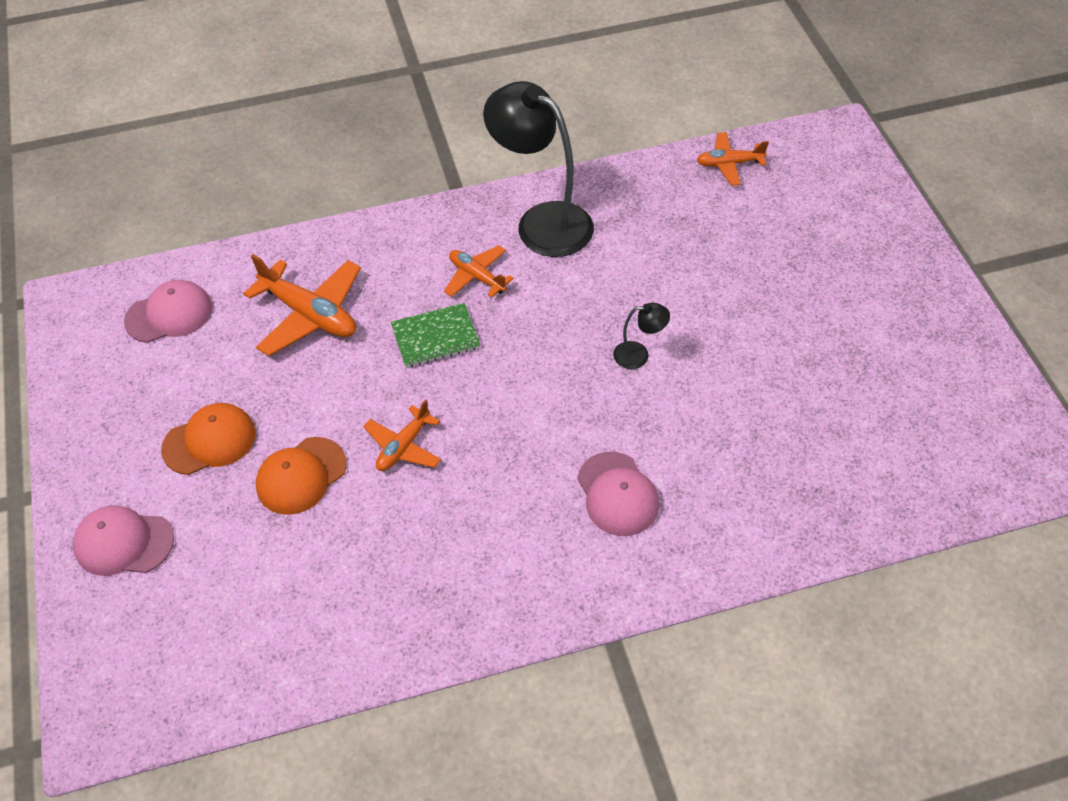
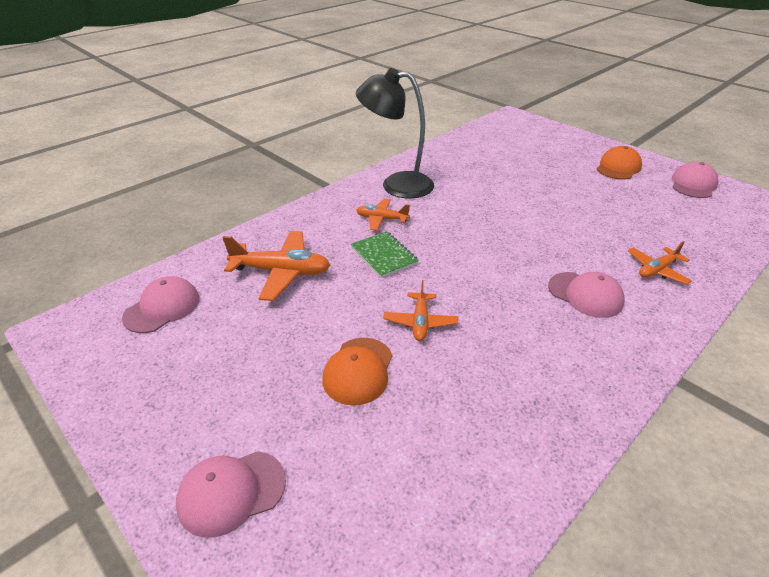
camera: 30 degrees left, 15 degrees down
orange cap [161,403,256,475] -> orange cap moved to [597,146,642,180]
green notebook [391,303,480,368] -> green notebook turned 75 degrees counterclockwise [351,231,419,278]
black lamp [613,303,670,369] -> none
orange plane [697,132,769,186] -> orange plane moved to [628,241,692,285]
none -> pink cap [672,161,718,198]

